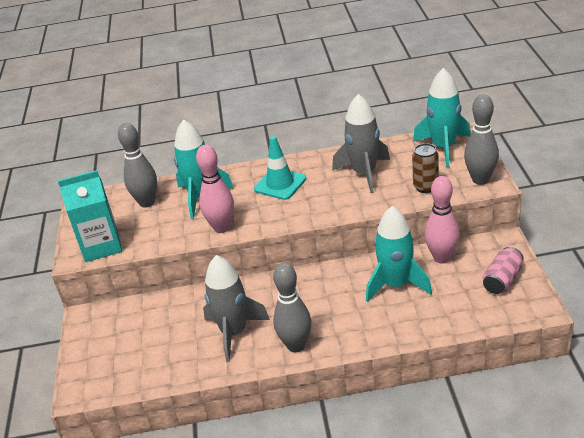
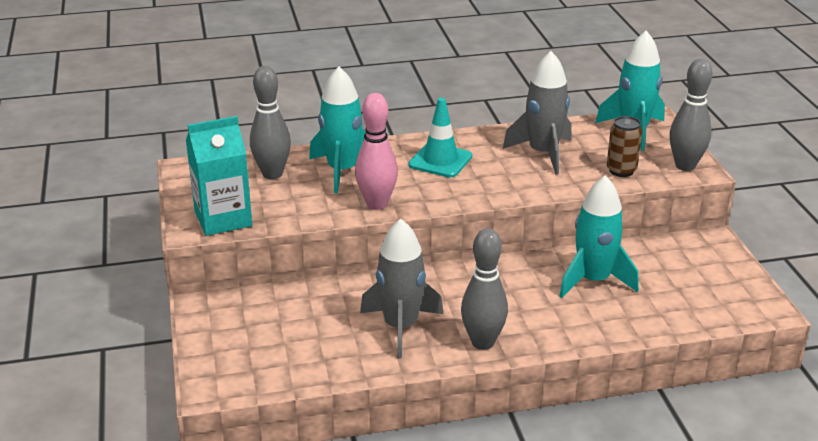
camera: 10 degrees left, 5 degrees down
pink bowling pin [425,176,460,264] -> none
pink can [483,247,524,294] -> none

